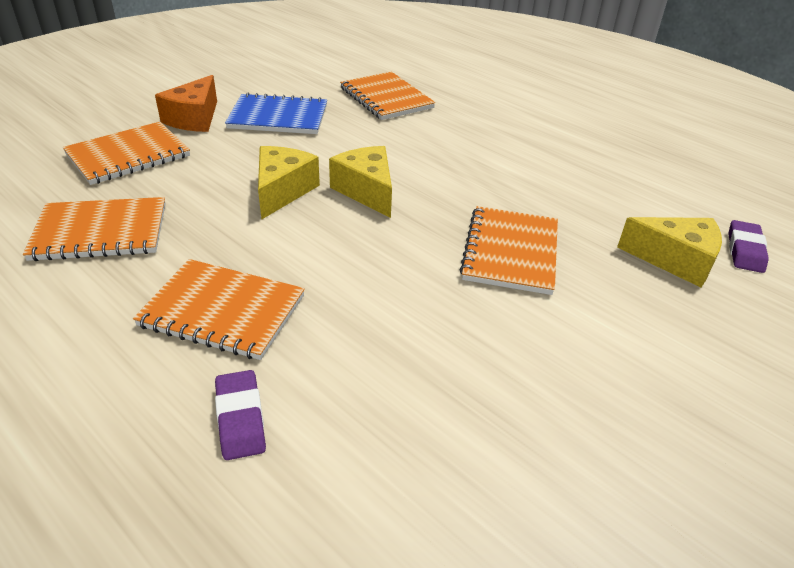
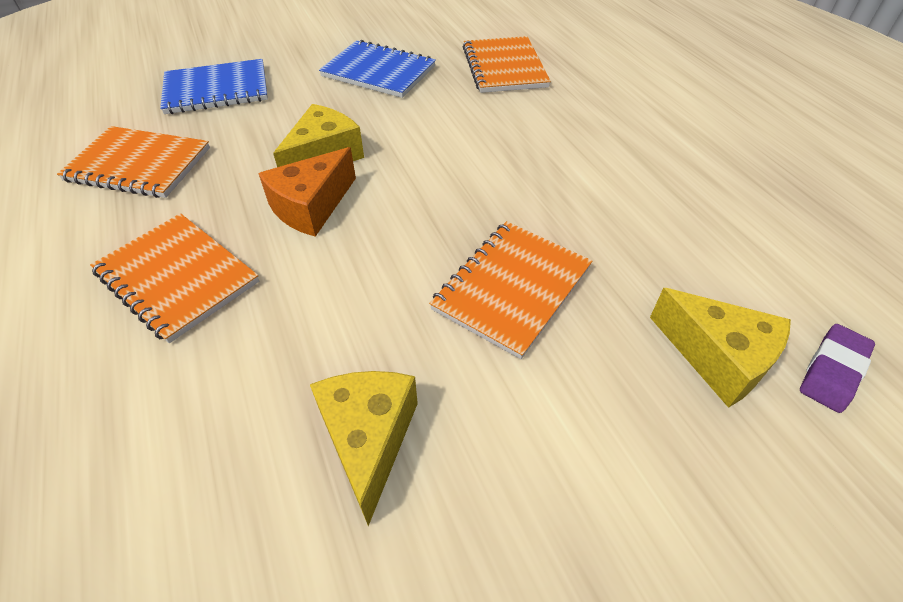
camera: 25 degrees right, 10 degrees up
orange notebook [63,122,190,185] -> blue notebook [160,59,268,114]
orange cheese [155,75,217,132] -> orange cheese moved to [258,147,356,237]
purple eraser [215,370,266,460] -> none
yellow cheese [329,146,392,218] -> yellow cheese moved to [310,371,418,526]

